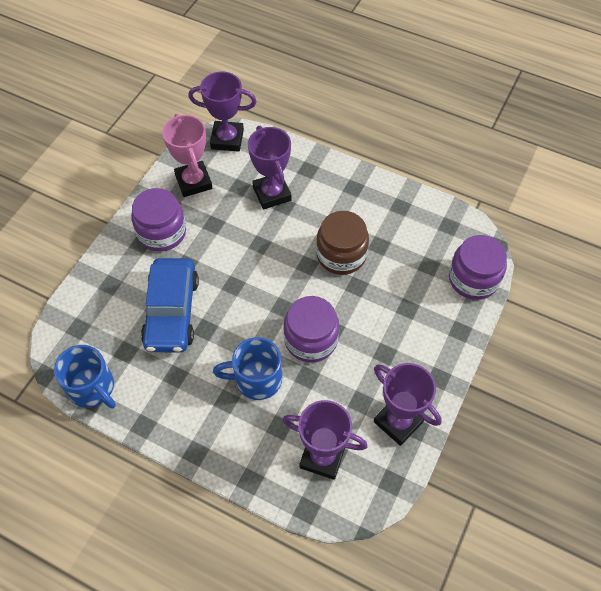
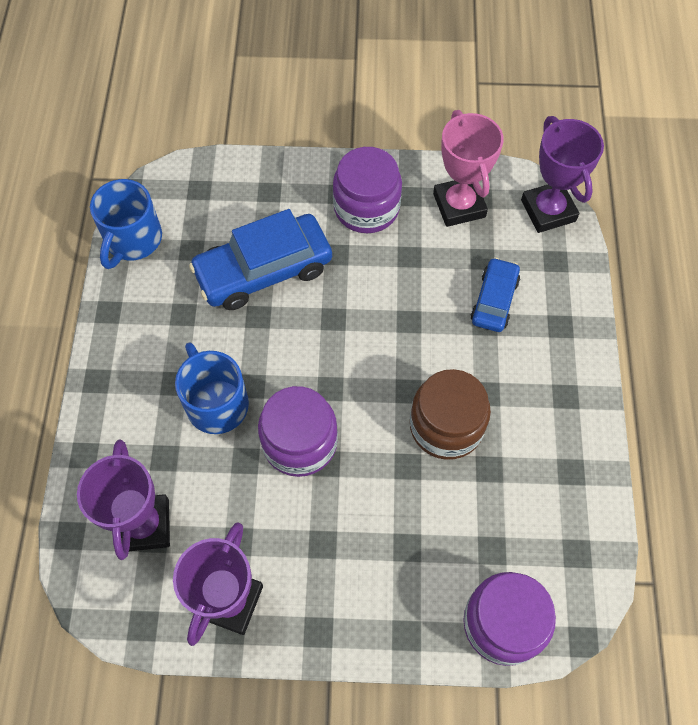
camera: 65 degrees right, 5 degrees up
pink trophy [162,114,212,197] -> pink trophy turned 60 degrees counterclockwise [433,110,504,227]
purple trophy [248,126,292,209] -> blue car [471,257,520,332]

